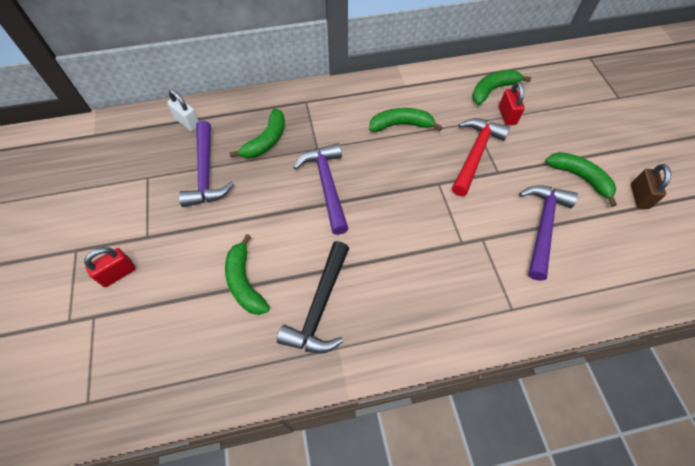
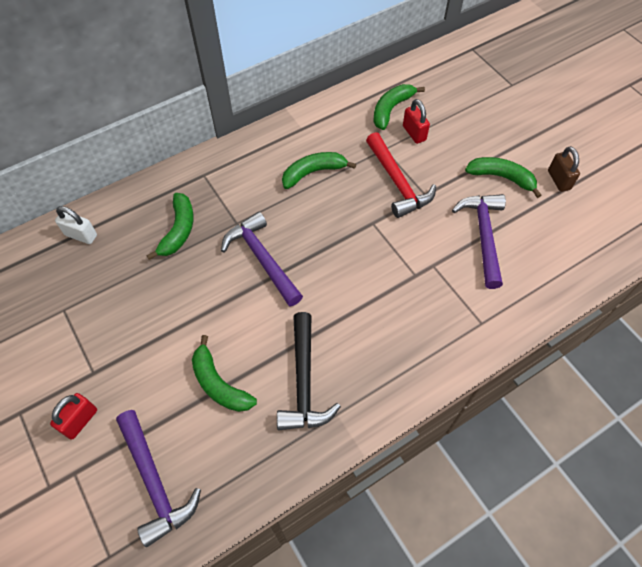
camera: 20 degrees left, 0 degrees up
purple hammer [179,121,234,207] -> purple hammer moved to [116,410,201,547]
red hammer [452,118,510,196] -> red hammer turned 150 degrees clockwise [366,132,436,218]

